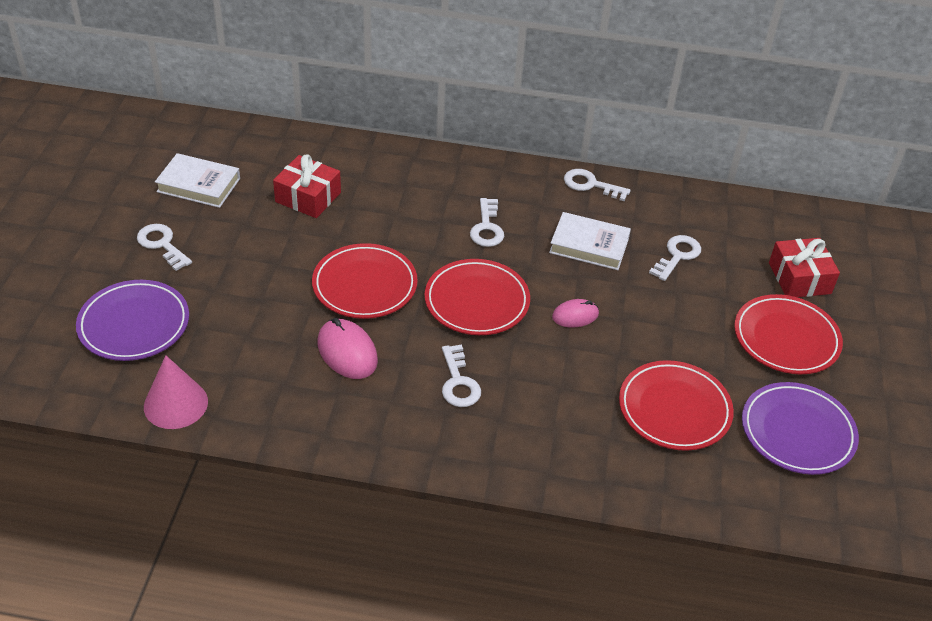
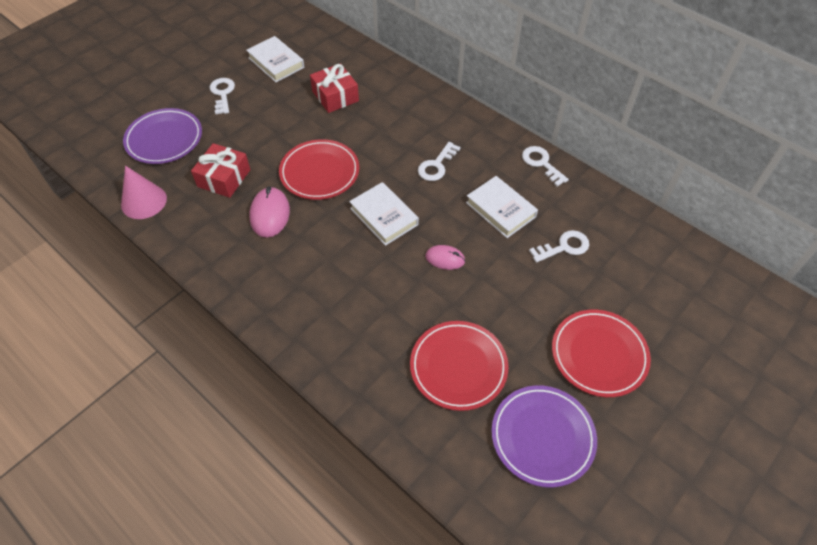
camera: 35 degrees right, 10 degrees up
red plate [425,259,530,335] -> white book [349,182,419,246]
white key [442,344,481,407] -> none
red gift [769,238,840,297] -> red gift moved to [191,143,250,198]

